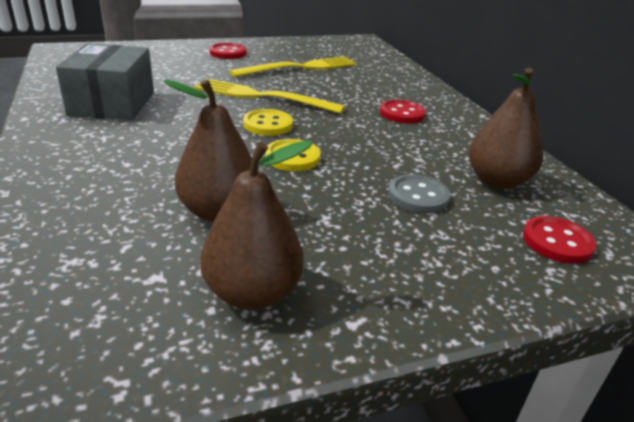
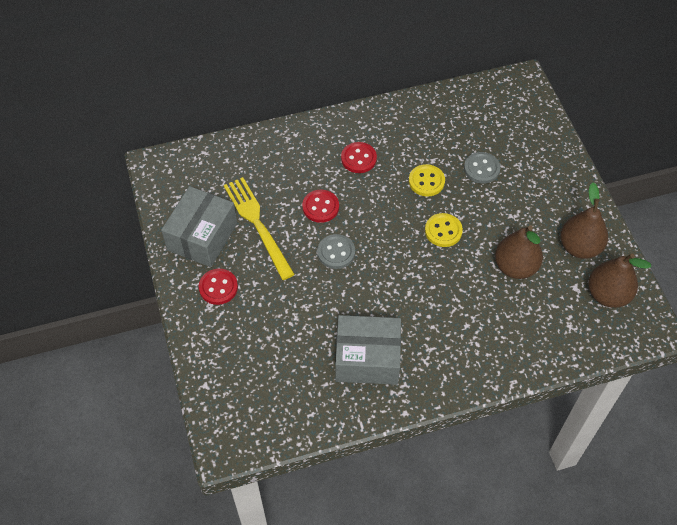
camera: 85 degrees left, 25 degrees up
yellow fork [194,78,345,114] -> grey button [317,234,355,269]
yellow button [243,109,293,136] -> yellow button moved to [409,164,445,196]
brown pear [469,68,543,189] -> brown pear moved to [588,253,651,308]
red button [523,216,597,264] -> red button moved to [302,190,339,223]
none -> grey box [161,186,237,267]

